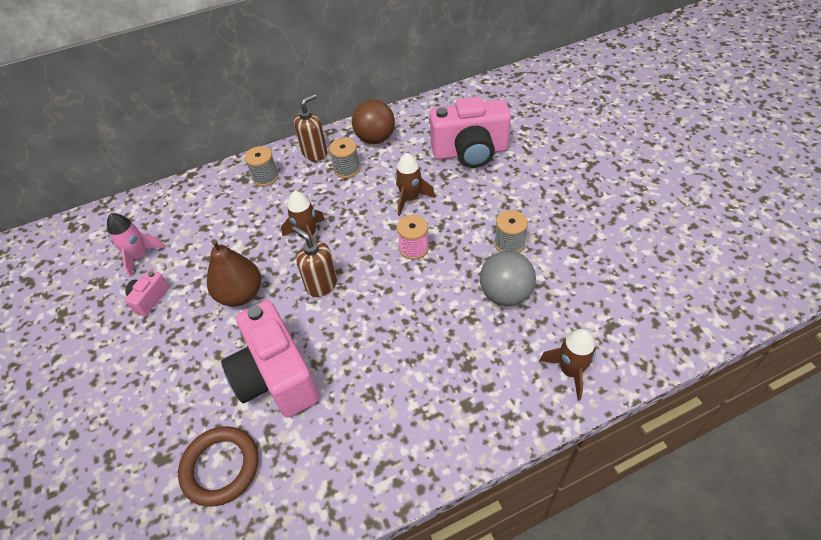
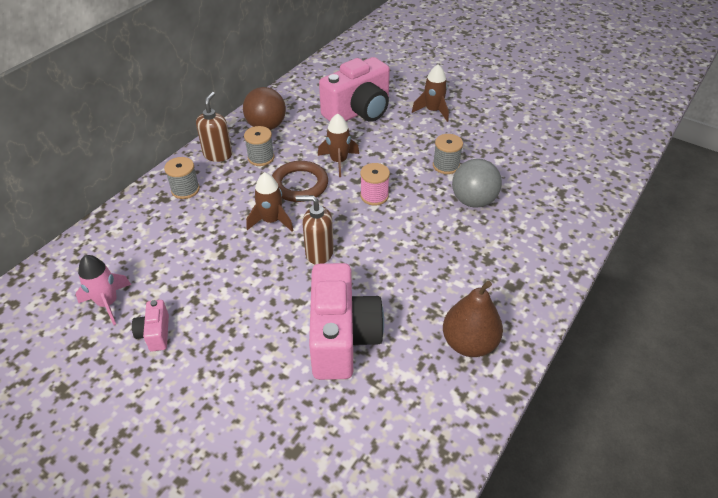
camera: 35 degrees left, 5 degrees down
brown ring [178,426,258,507] -> brown ring moved to [272,161,328,202]
brown pear [207,239,261,307] -> brown pear moved to [443,281,503,357]
pink camera [221,300,319,417] -> pink camera turned 120 degrees counterclockwise [309,263,384,380]
brown rocket [539,329,596,401] -> brown rocket moved to [412,64,449,122]

